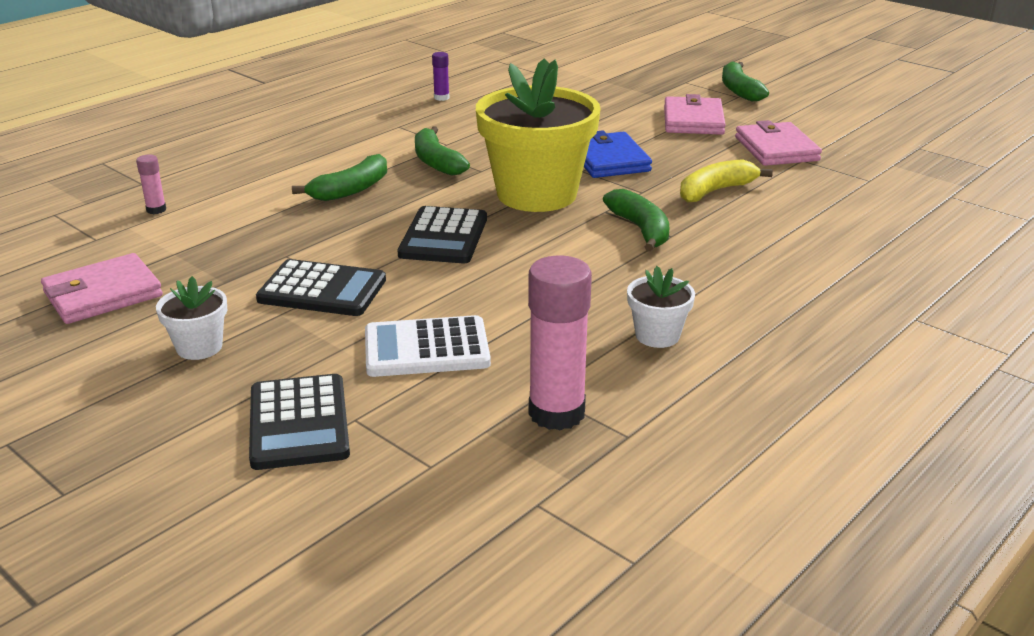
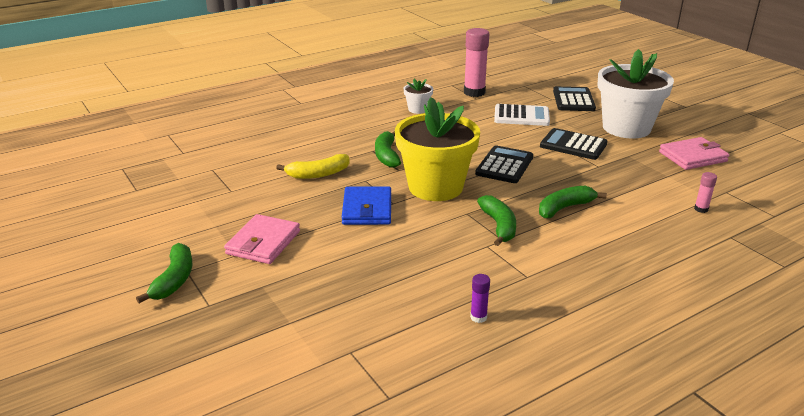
camera: 165 degrees left, 0 degrees up
white flower pot [156,276,227,360] -> white flower pot [597,49,674,139], size x2.27
pink wallet [735,120,822,166] -> none

